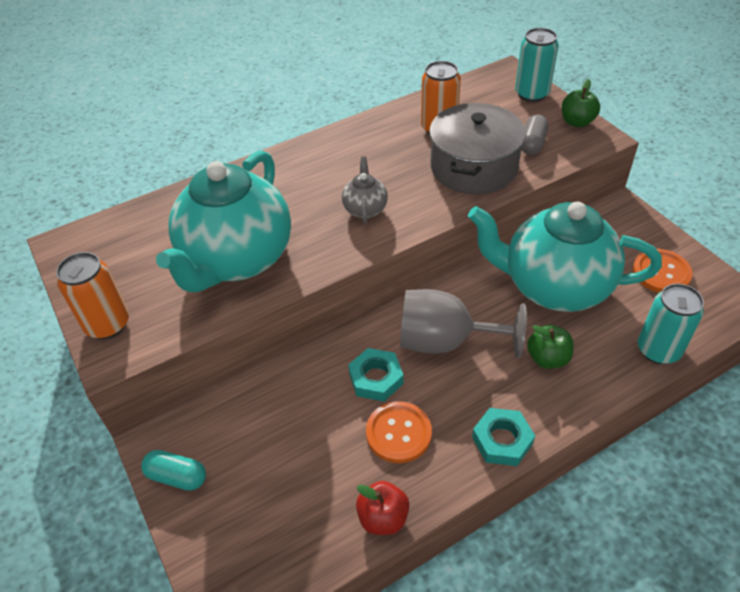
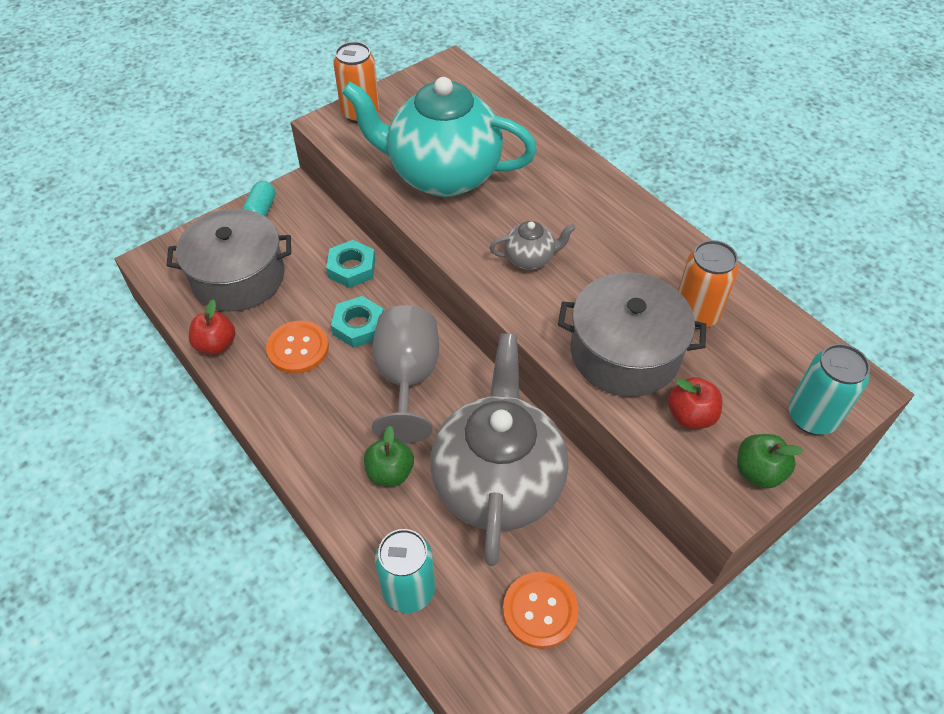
camera: 80 degrees right, 5 degrees up
turquoise teapot [468,202,662,312] -> grey teapot [430,333,569,566]
turquoise nut [472,408,535,466] -> turquoise nut moved to [326,240,375,288]
grey capsule [522,115,548,155] -> red apple [668,377,723,429]
none -> grey pot [167,209,291,311]

